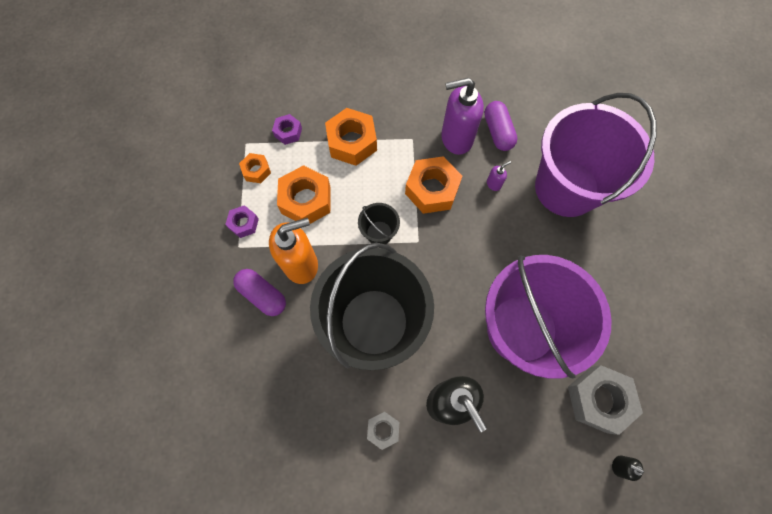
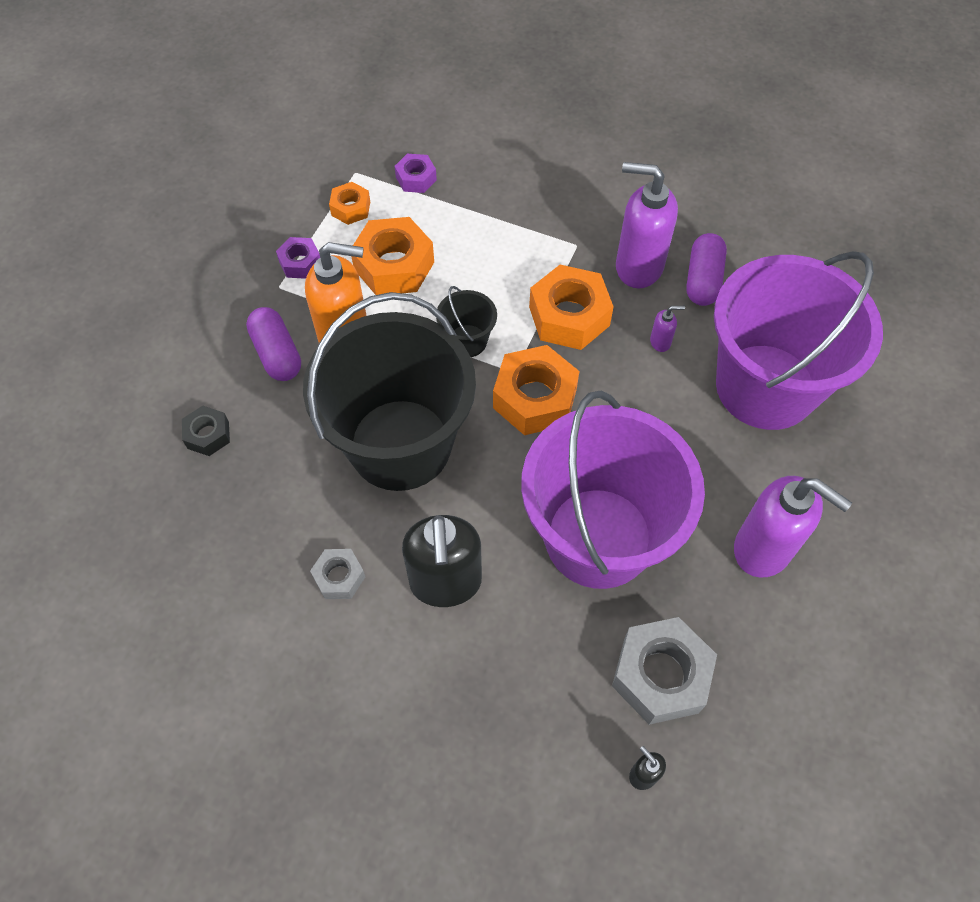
camera: 25 degrees right, 10 degrees down
orange nut [325,108,377,166] -> orange nut moved to [493,345,579,435]
none -> black nut [182,406,230,456]
none -> purple soap dispenser [734,476,852,577]

